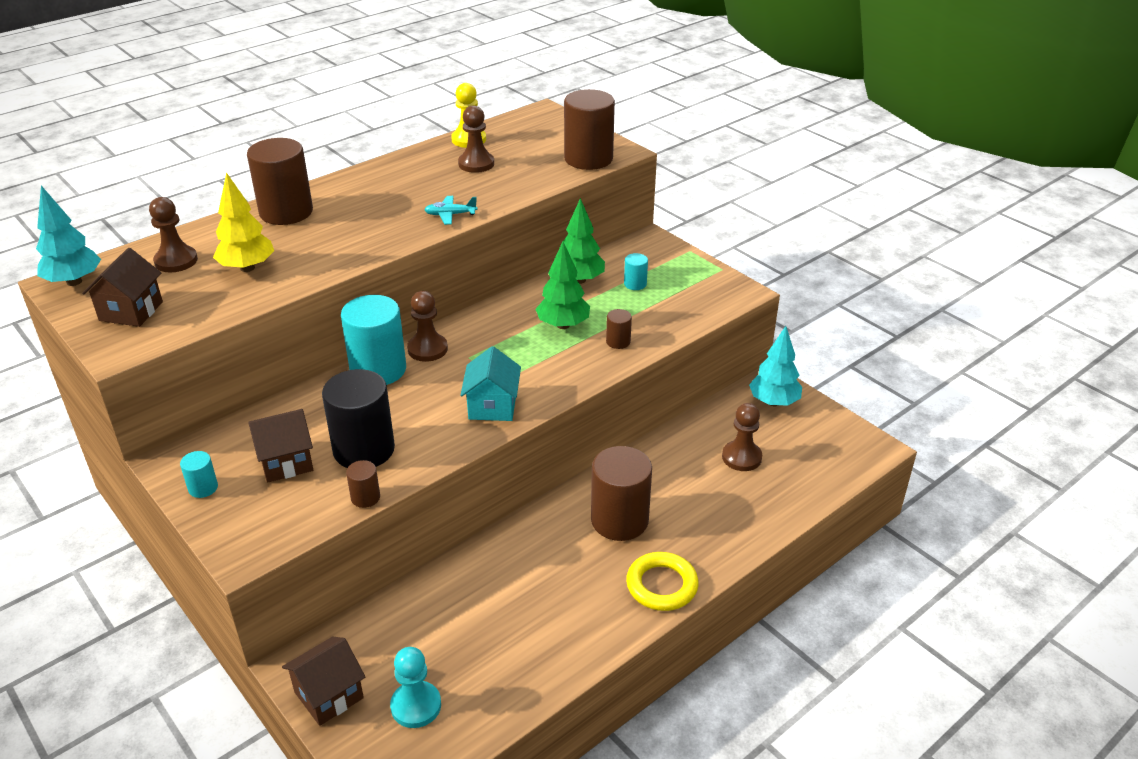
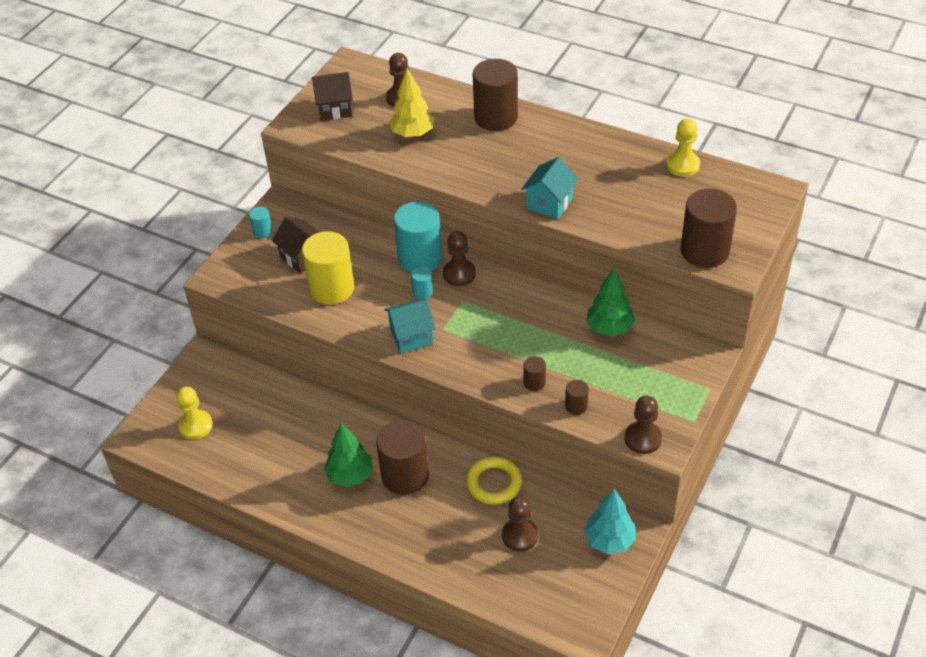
camera: 70 degrees right, 10 degrees up
turquoise tree [36,186,101,286] -> none
brown house [282,637,365,726] -> none
black cylinder [322,369,395,468] -> yellow cylinder [302,231,354,305]
brown cylinder [346,460,380,508] -> brown cylinder moved to [565,380,589,415]
turquoise pawn [390,647,441,728] -> yellow pawn [176,387,213,439]
turquoise plane [424,196,477,225] -> turquoise house [521,157,578,219]
brown pawn [458,105,494,173] -> brown pawn moved to [625,396,662,454]
green tree [535,241,590,329] -> green tree moved to [324,423,373,487]
turquoise cylinder [624,253,648,290] -> turquoise cylinder moved to [411,266,433,299]
yellow ring [626,552,699,611] -> yellow ring moved to [466,456,522,505]

